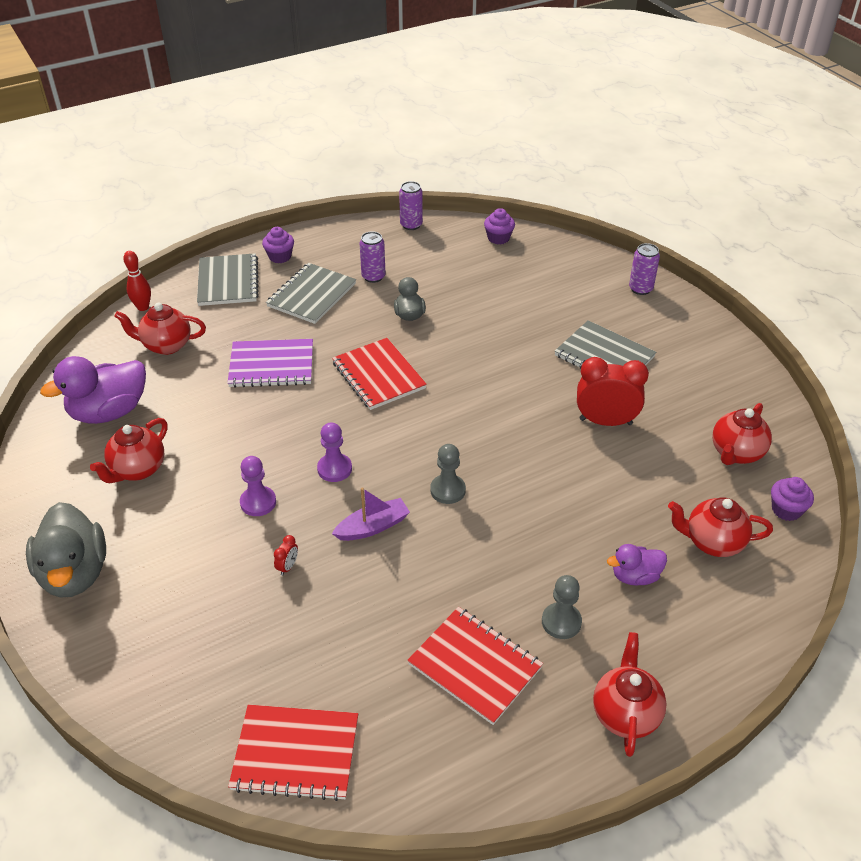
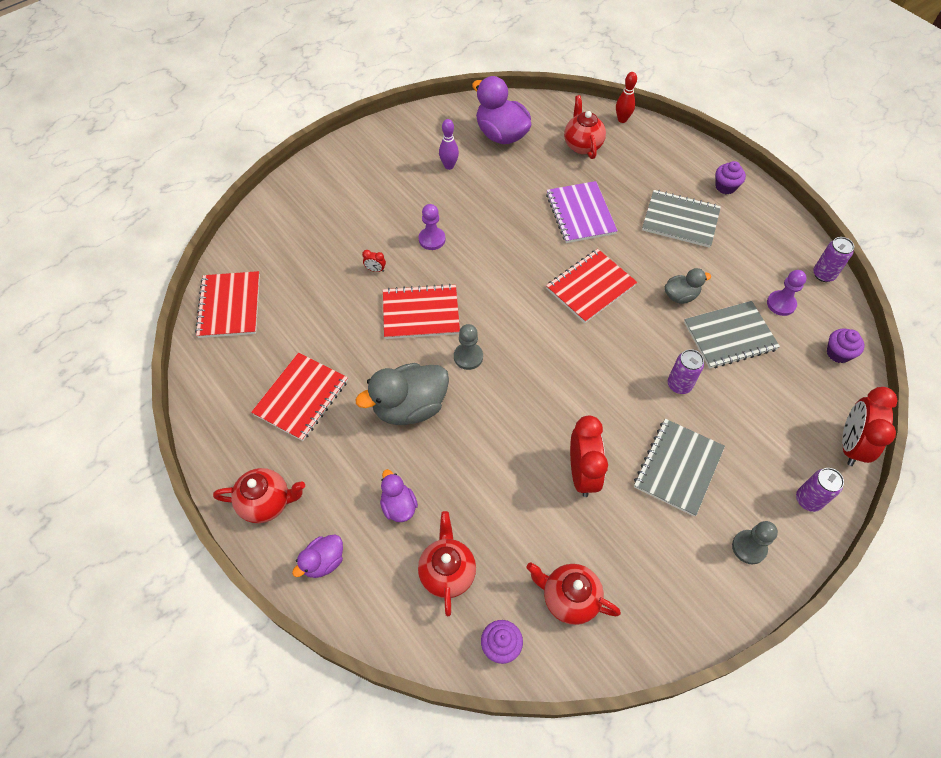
camera: 80 degrees right, 15 degrees up
grey duck [26,502,106,598] -> grey duck moved to [356,363,449,425]
red teapot [90,418,168,483] -> purple bowling pin [439,119,459,170]
grey notebook [197,253,259,306] -> grey notebook moved to [684,301,780,369]
purple pawn [317,422,352,482] -> purple pawn moved to [767,270,807,316]
purple boat [332,487,410,541] -> red notebook [383,284,460,339]
purple can [360,231,386,283] -> purple can moved to [668,349,704,394]
grey pawn [542,575,582,639] -> grey pawn moved to [732,521,778,564]
none -> purple duck [292,534,343,578]
none -> red clock [842,387,897,466]

